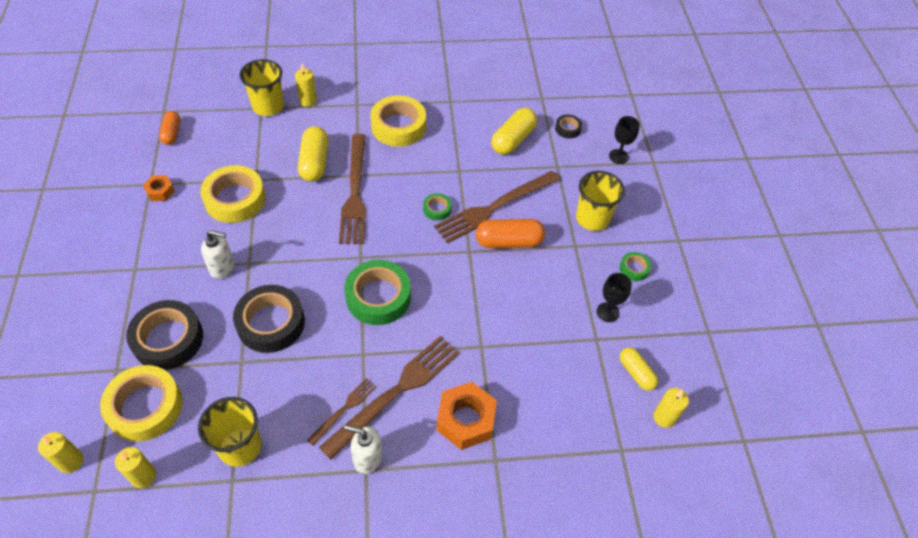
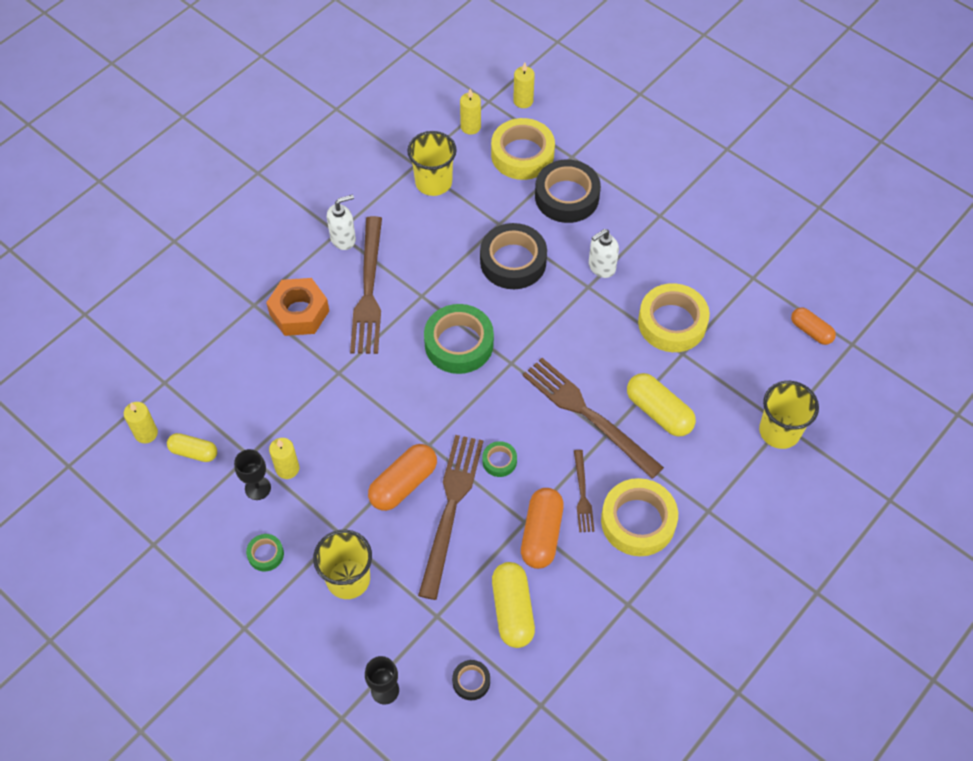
camera: 140 degrees right, 5 degrees up
orange nut [143,175,175,201] -> none
yellow candle [295,64,317,107] -> yellow candle moved to [269,438,299,479]
brown fork [307,378,377,446] -> brown fork moved to [574,450,594,532]
none -> orange capsule [521,488,564,569]

